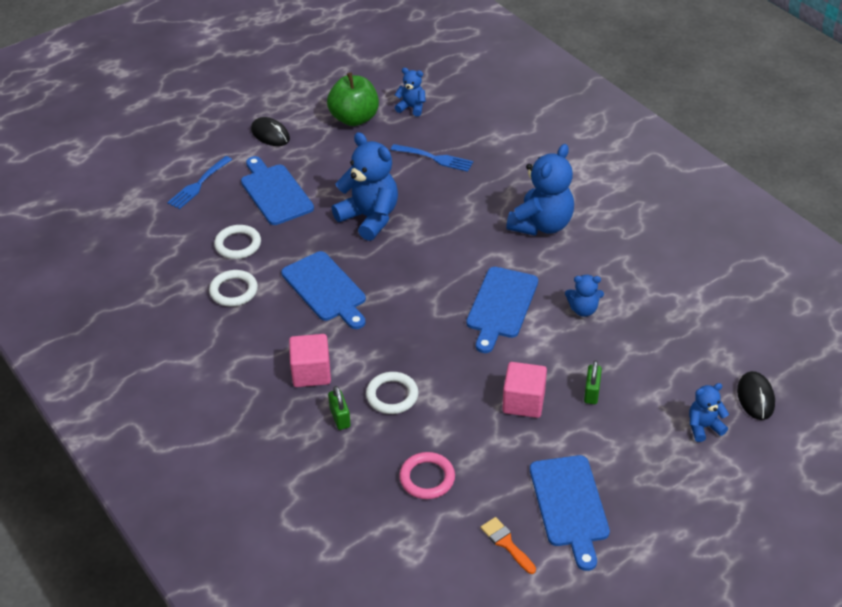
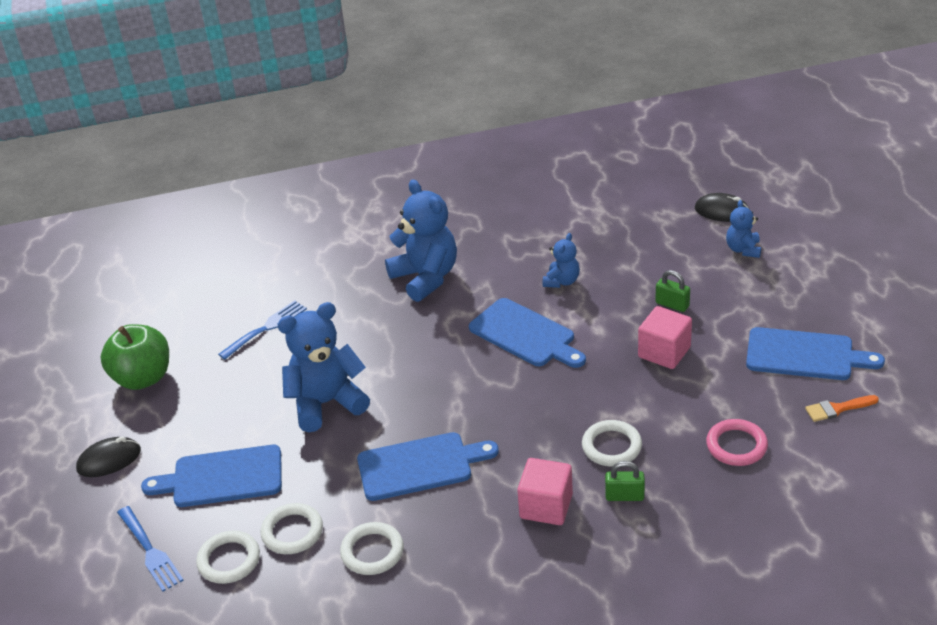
camera: 65 degrees left, 5 degrees down
blue teddy bear [395,68,426,117] -> none
none -> white ring [196,531,260,584]

